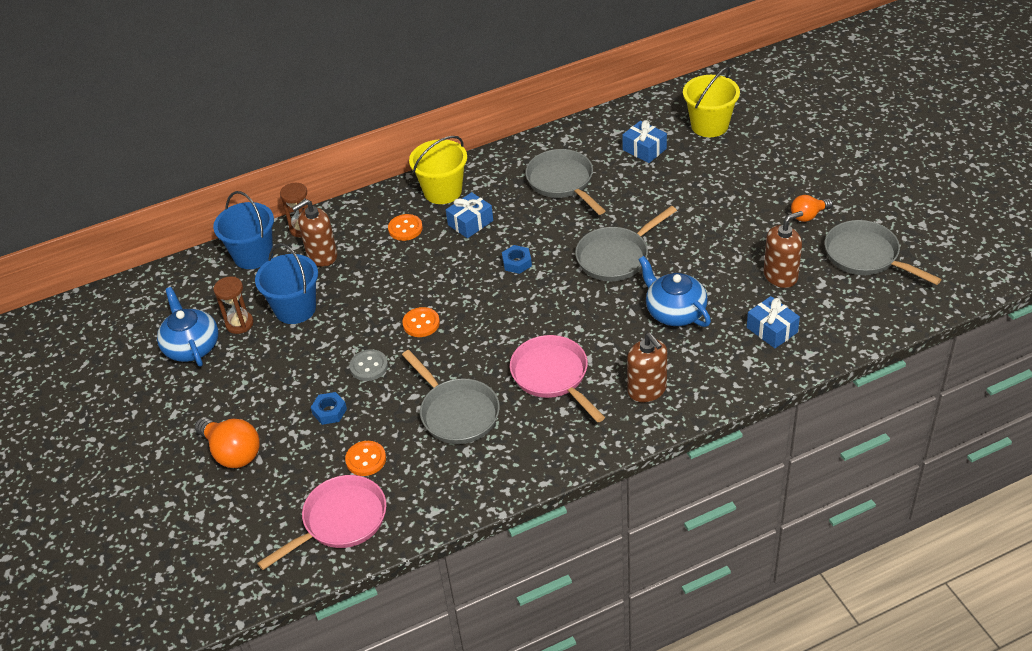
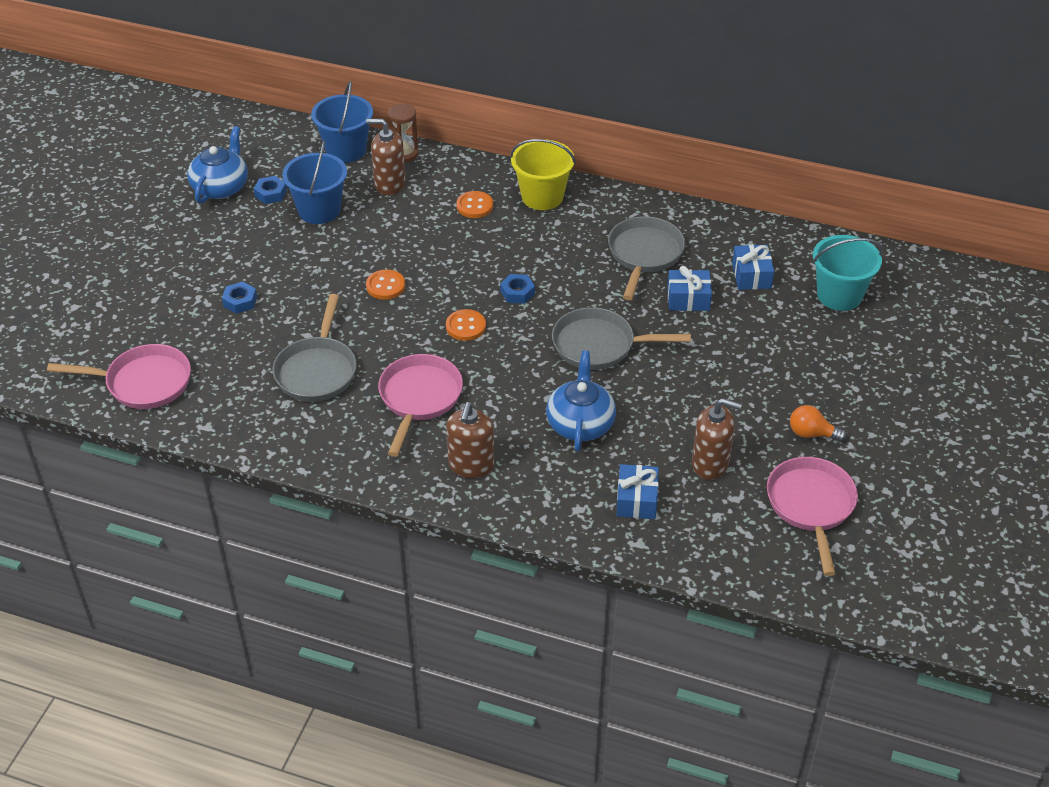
camera: 40 degrees right, 0 degrees up
orange light bulb [195,417,260,468] -> none
brown hourglass [213,277,254,334] -> blue nut [254,176,287,204]
orange button [345,441,386,476] -> orange button moved to [446,309,486,341]
grey button [349,349,388,381] -> none
blue gift [446,192,493,238] -> blue gift moved to [667,266,712,311]
yellow bucket [683,67,740,137] -> turquoise bucket [813,235,883,311]
grey pan [825,220,942,285] -> pink pan [767,457,858,576]

